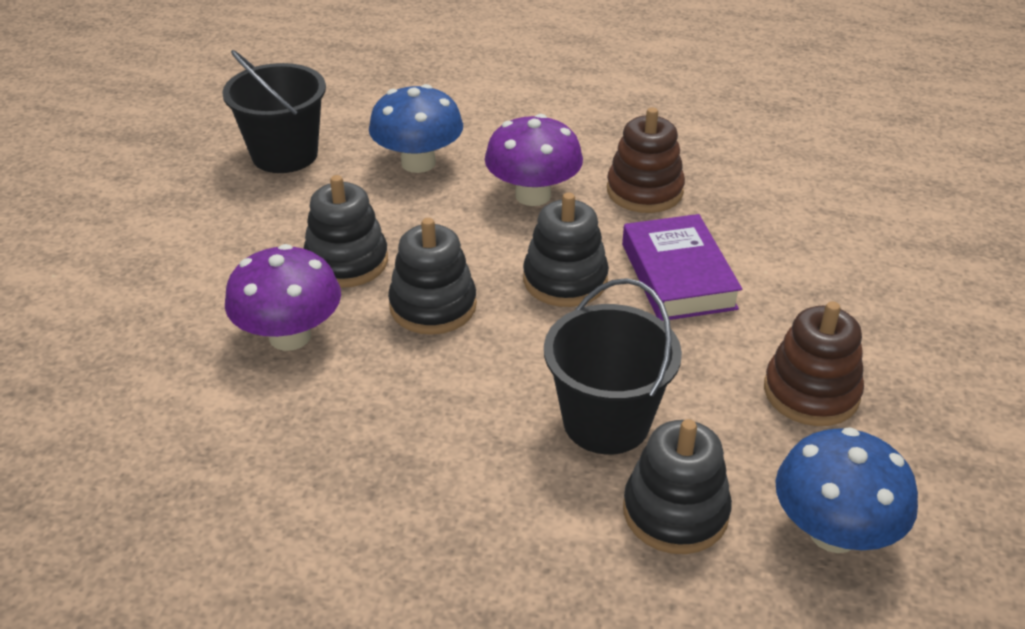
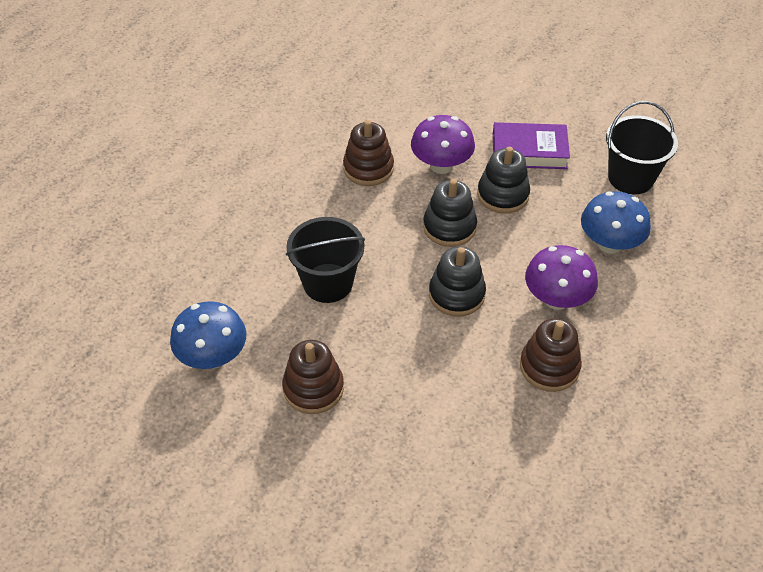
camera: 105 degrees right, 10 degrees up
purple book [622,214,742,321] -> purple book moved to [493,122,570,169]
black stacking toy [623,419,732,554] -> none
none -> brown stacking toy [343,120,394,186]

